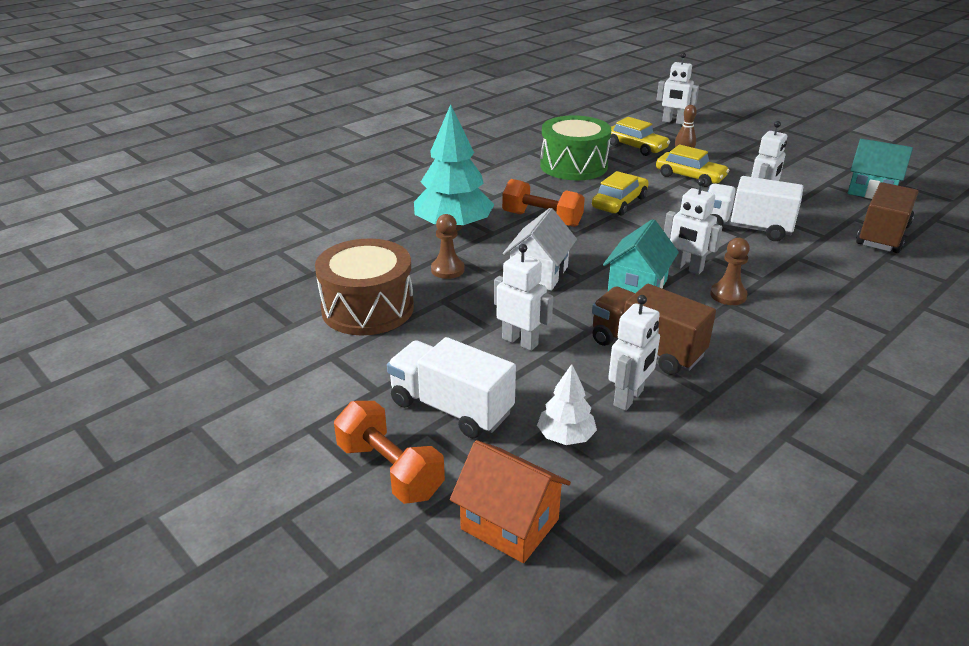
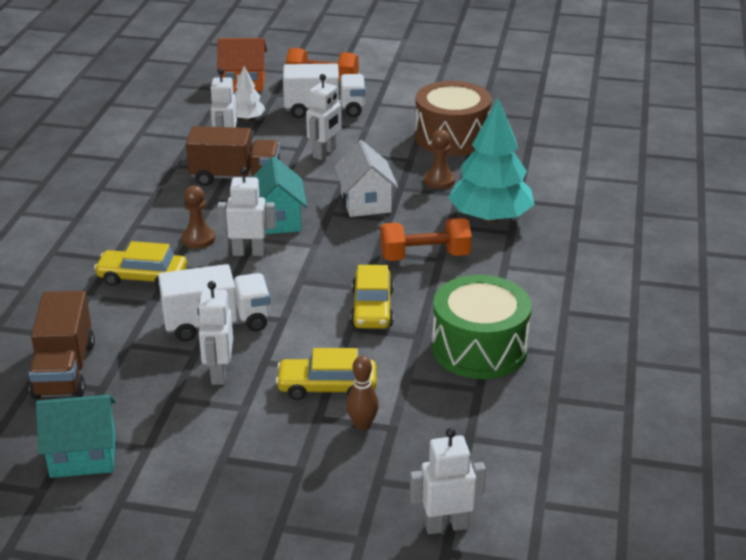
camera: 145 degrees right, 0 degrees up
white robot [494,244,553,351] -> white robot turned 60 degrees counterclockwise [306,74,342,160]
yellow car [610,117,670,156] -> yellow car moved to [94,241,187,289]

